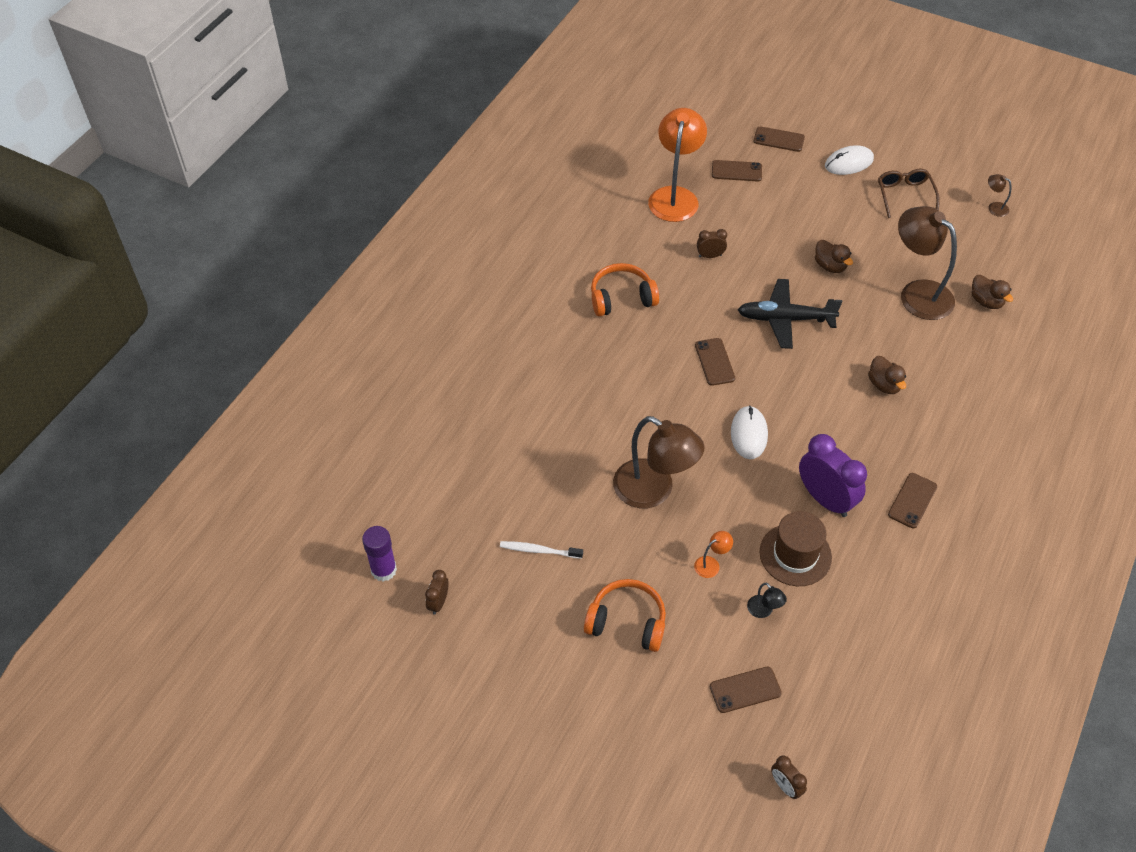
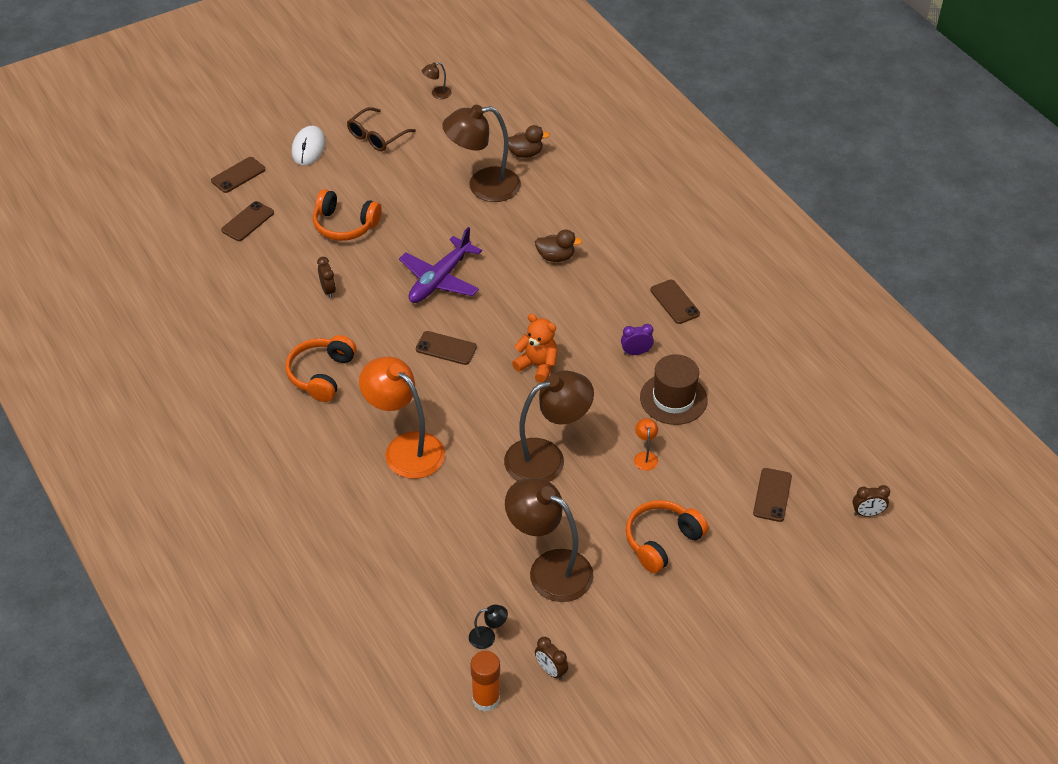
camera: 60 degrees left, 5 degrees down
purple glue stick [362,526,397,582] -> orange glue stick [470,651,500,712]
white toothbrush [500,541,583,559] -> brown lamp [505,478,594,602]
orange lamp [648,108,707,222] -> orange lamp moved to [359,357,445,479]
brown clock [697,229,727,258] -> brown clock turned 135 degrees clockwise [317,257,336,298]
white mouse [731,405,768,459] -> orange teddy bear [512,314,557,383]
black plane [738,279,842,349] -> purple plane [399,227,482,303]
black lamp [747,583,787,618] -> black lamp moved to [469,605,508,649]
purple clock [799,434,867,517] -> purple clock [621,324,654,355], size x0.49
brown duck [815,240,853,273] -> none
brown glasses [878,169,940,218] -> brown glasses turned 75 degrees counterclockwise [347,107,416,151]
none -> orange headphones [313,189,382,241]

